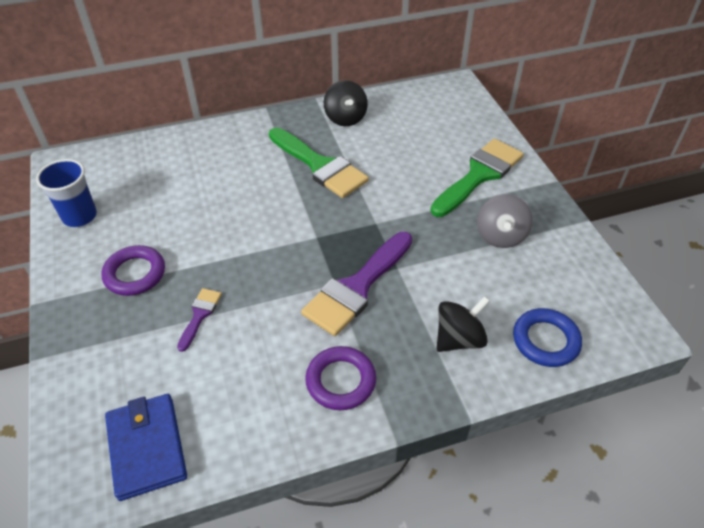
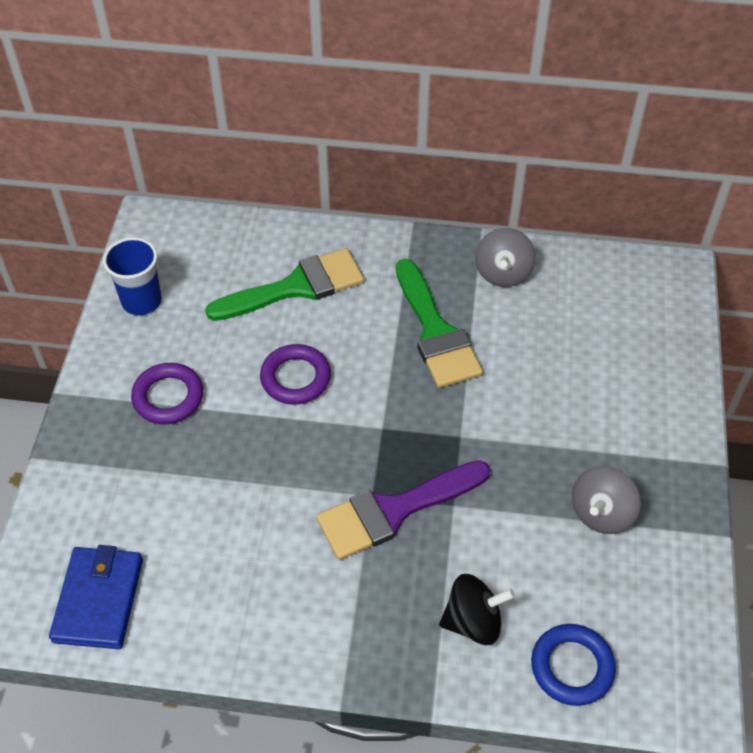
camera: 25 degrees right, 5 degrees up
purple brush [177,288,222,352] -> none
purple ring [305,346,376,410] -> purple ring moved to [260,344,331,405]
black spinning top [324,80,368,126] -> grey spinning top [475,228,536,287]
green brush [430,139,524,217] -> green brush moved to [205,248,364,321]

